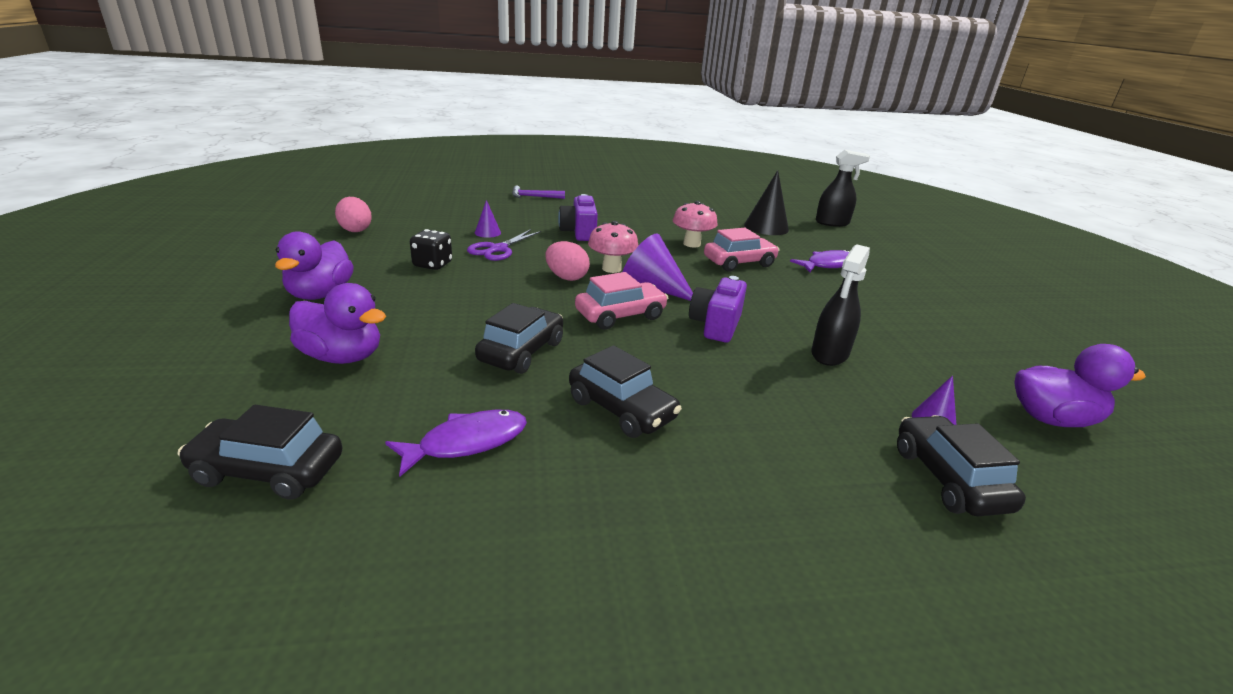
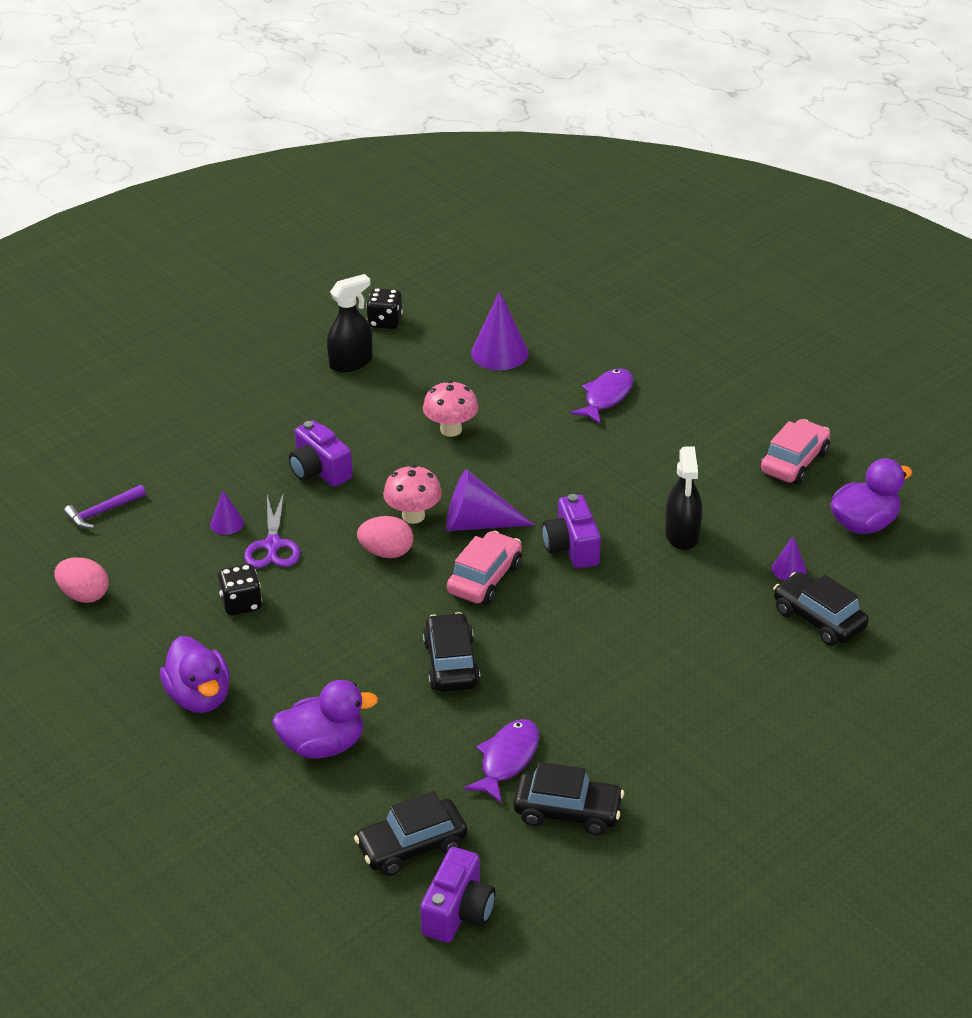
camera: 30 degrees left, 10 degrees up
purple hammer [512,186,565,199] -> purple hammer moved to [64,485,146,529]
black car [569,345,682,438] -> black car moved to [514,762,624,835]
pink car [704,228,779,272] -> pink car moved to [760,419,830,484]
black cone [744,170,789,235] -> purple cone [471,291,529,370]
black spray bottle [816,150,870,227] -> black spray bottle moved to [327,274,373,372]
none -> black dice [366,288,403,329]
none -> purple camera [420,847,496,943]

